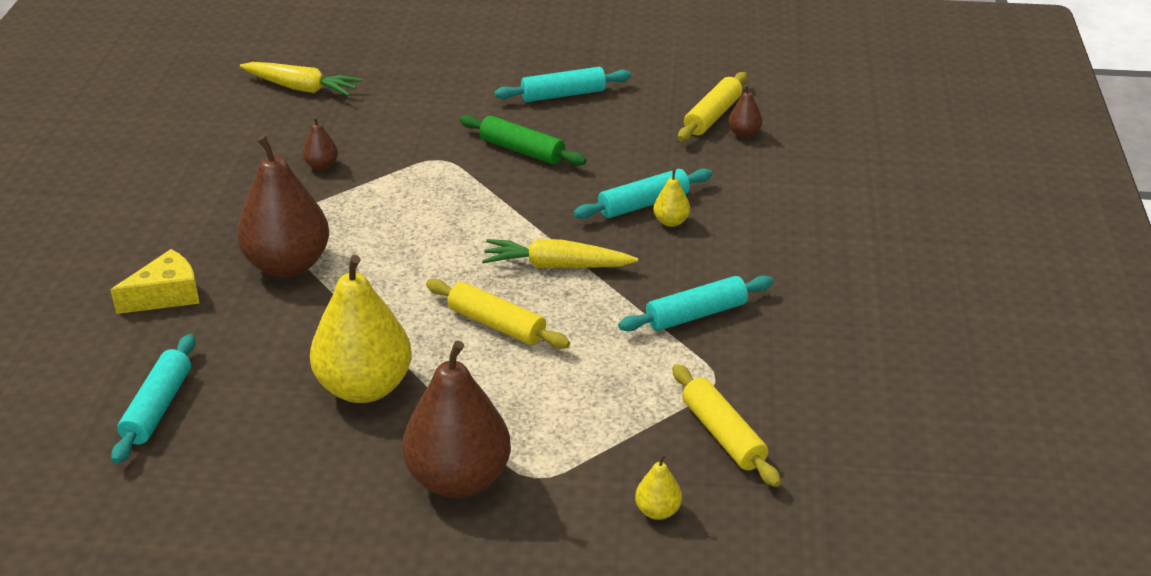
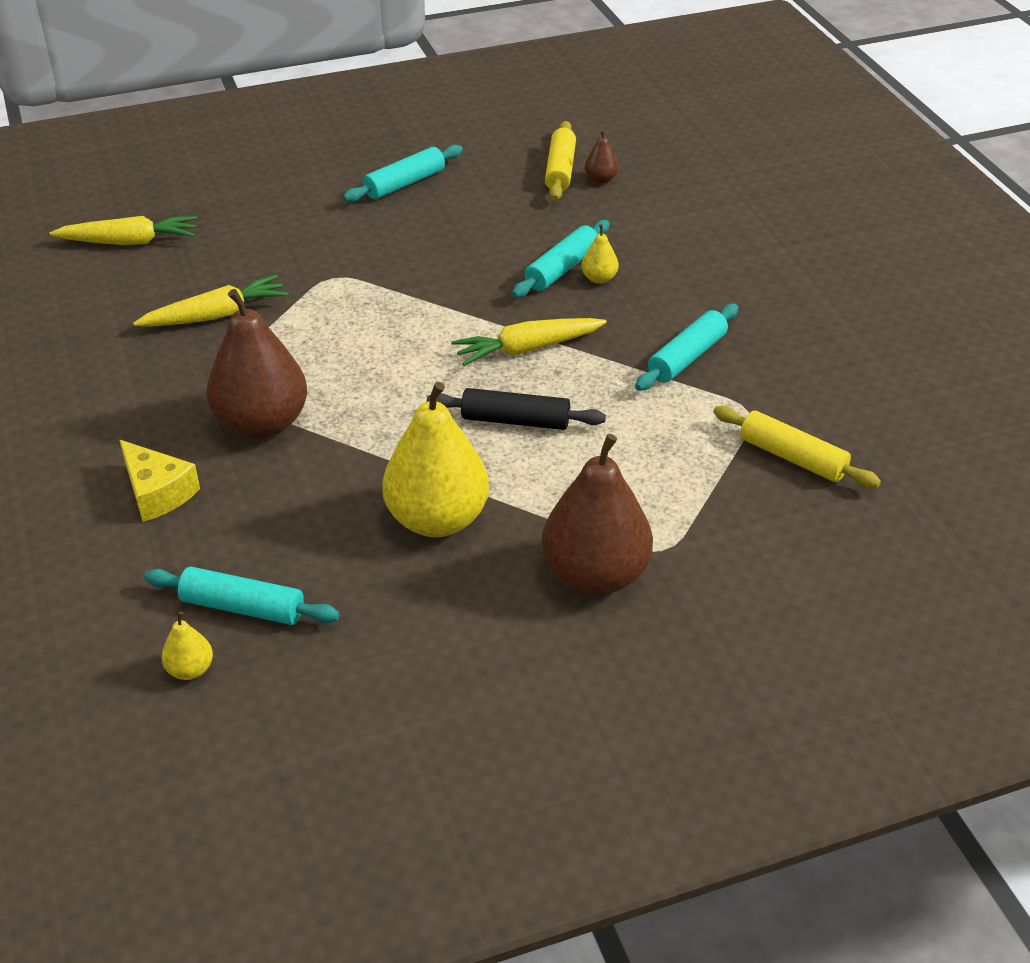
camera: 25 degrees left, 5 degrees up
yellow cheese [111,249,200,314] -> yellow cheese turned 105 degrees clockwise [120,440,200,522]
turquoise rolling pin [111,334,195,464] -> turquoise rolling pin turned 60 degrees counterclockwise [144,567,340,625]
brown pear [302,116,338,170] -> yellow carrot [133,275,289,326]
yellow rolling pin [426,279,570,349] -> black rolling pin [427,388,606,430]
green rolling pin [460,115,586,166] -> none
yellow pear [635,453,682,520] -> yellow pear moved to [162,611,213,680]

